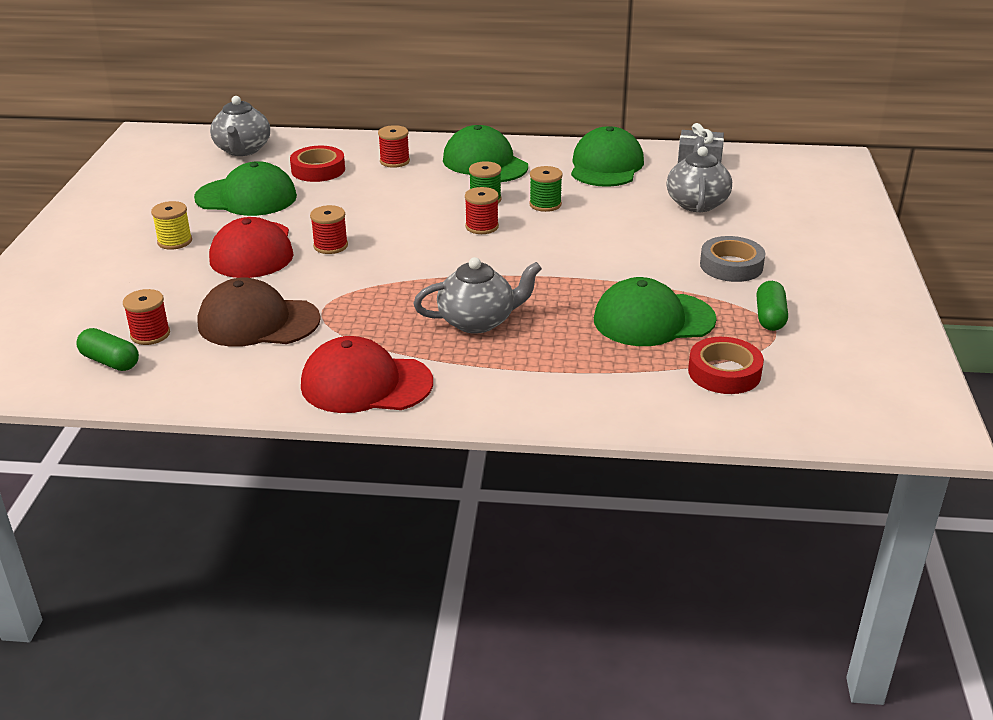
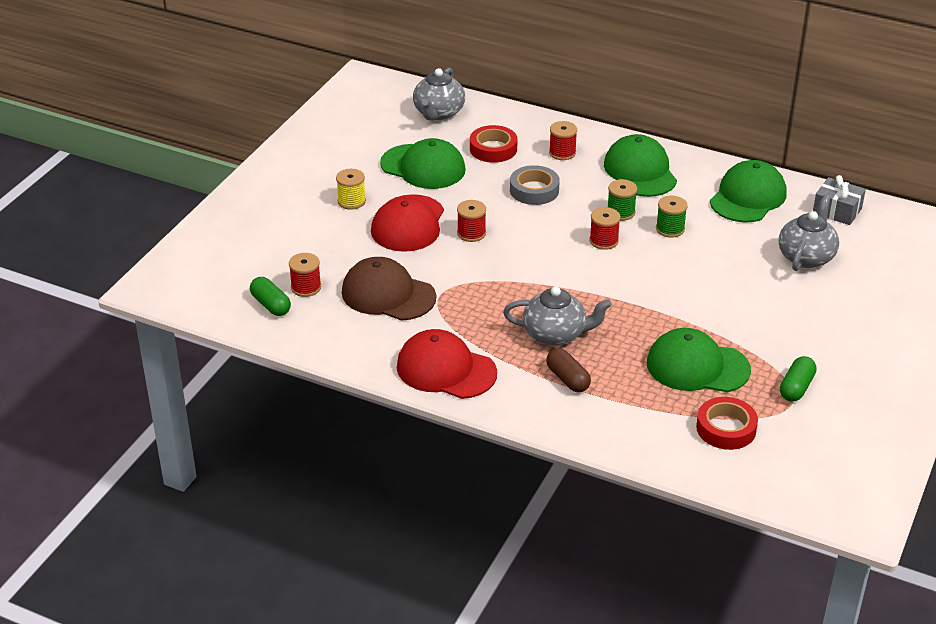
camera: 20 degrees right, 5 degrees up
grey tape [700,236,765,282] -> grey tape moved to [510,165,560,205]
none -> brown capsule [546,348,591,392]

